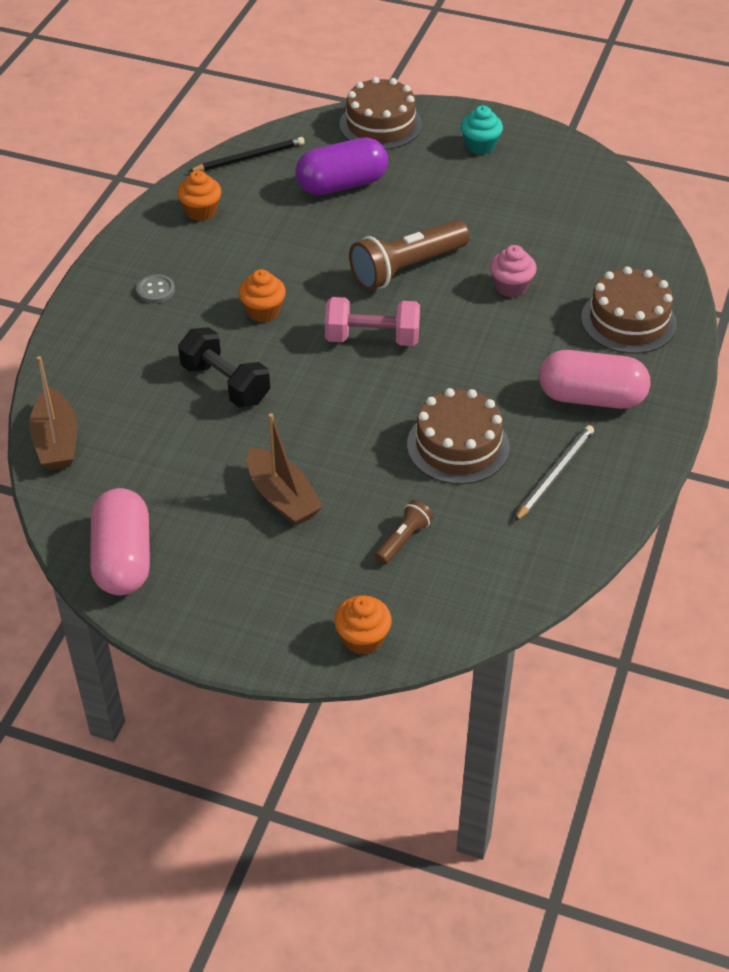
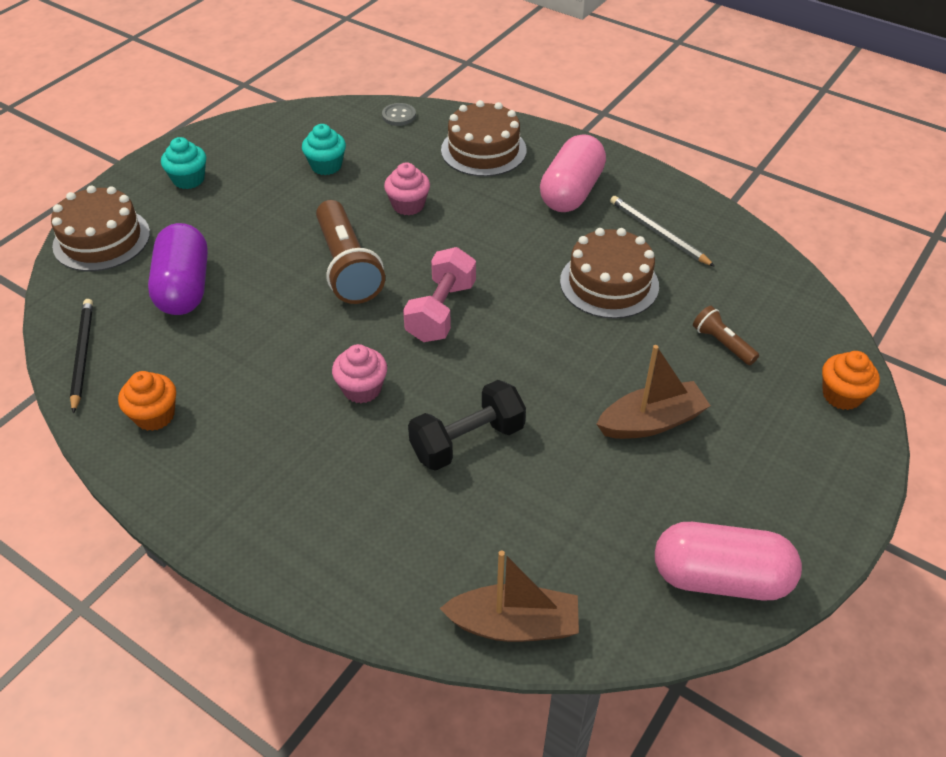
camera: 75 degrees left, 0 degrees up
grey button [136,274,175,303] -> grey button moved to [382,103,416,126]
orange cupcake [238,269,286,322] -> pink cupcake [332,344,387,403]
none -> turquoise cupcake [302,124,346,175]

